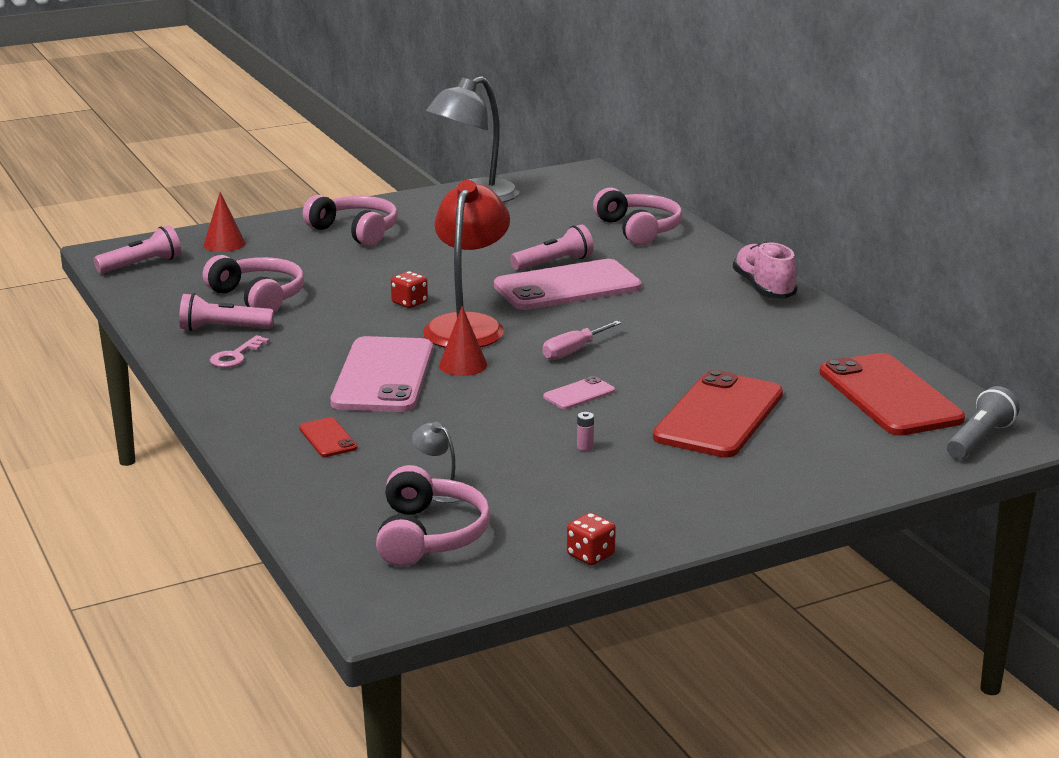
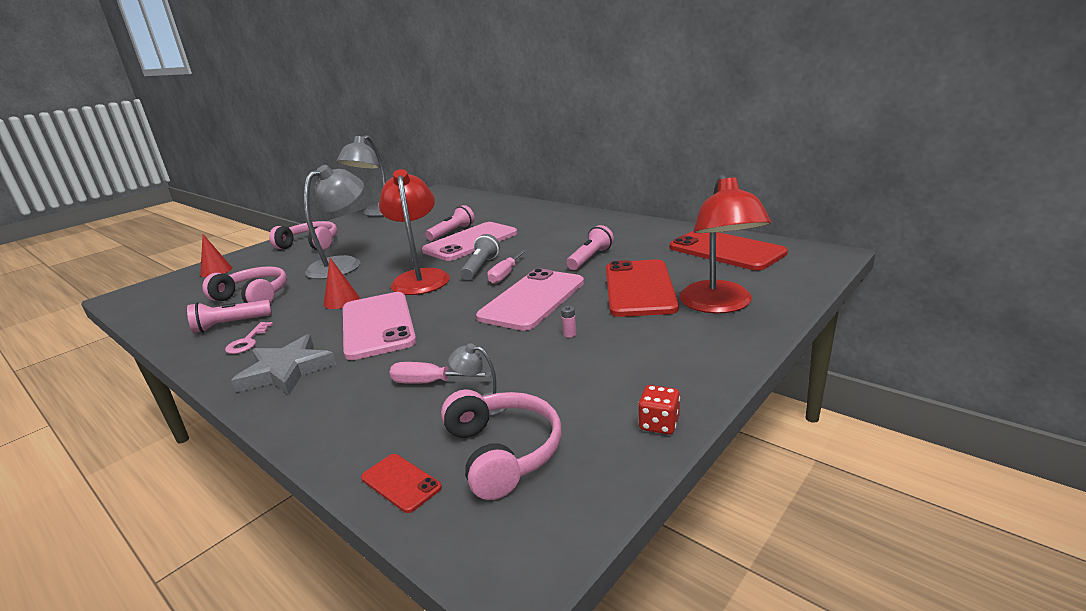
camera: 20 degrees left, 0 degrees up
pink flashlight [94,225,181,273] -> pink flashlight moved to [567,225,614,270]
red phone [299,417,358,457] -> red phone moved to [361,454,442,513]
red dice [391,271,428,308] -> none
red cone [439,306,487,376] -> red cone moved to [324,258,360,309]
pink phone [543,376,615,409] -> pink phone [476,268,584,331], size x2.28
pink headphones [593,188,683,246] -> none
pink shoe [733,241,798,299] -> none
grey flashlight [947,386,1020,459] -> grey flashlight moved to [461,234,500,280]
none -> grey star [231,334,336,395]
none -> grey lamp [304,165,364,279]
none -> pink screwdriver [389,362,492,384]
none -> red lamp [679,175,771,313]

